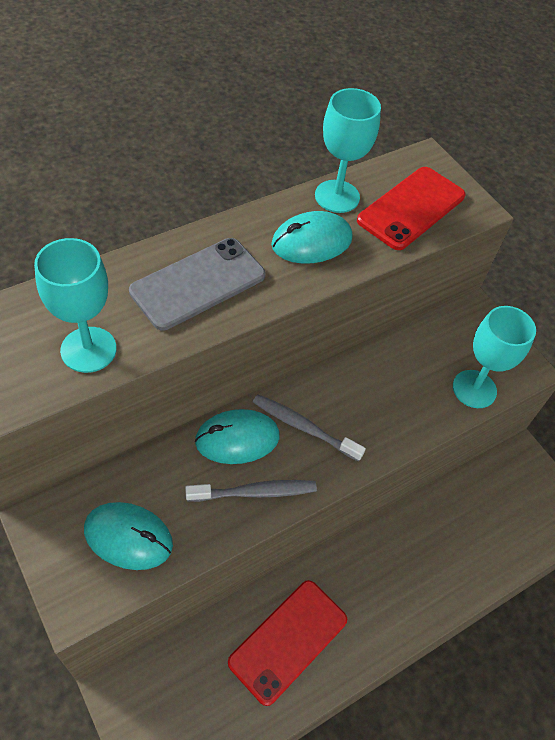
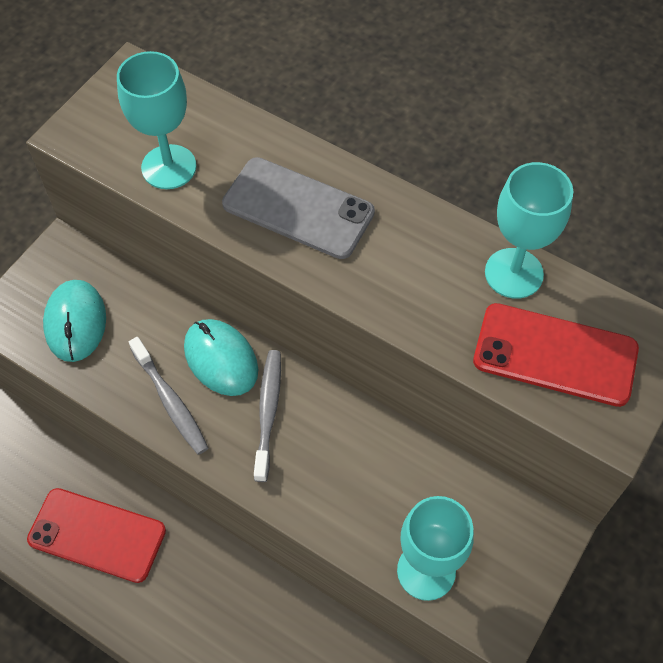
camera: 70 degrees right, 5 degrees up
turquoise mouse [271,211,352,264] -> none

